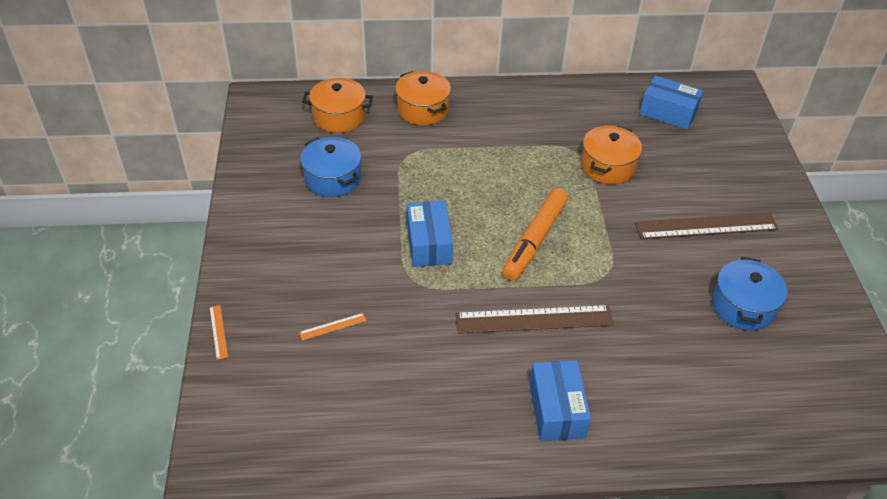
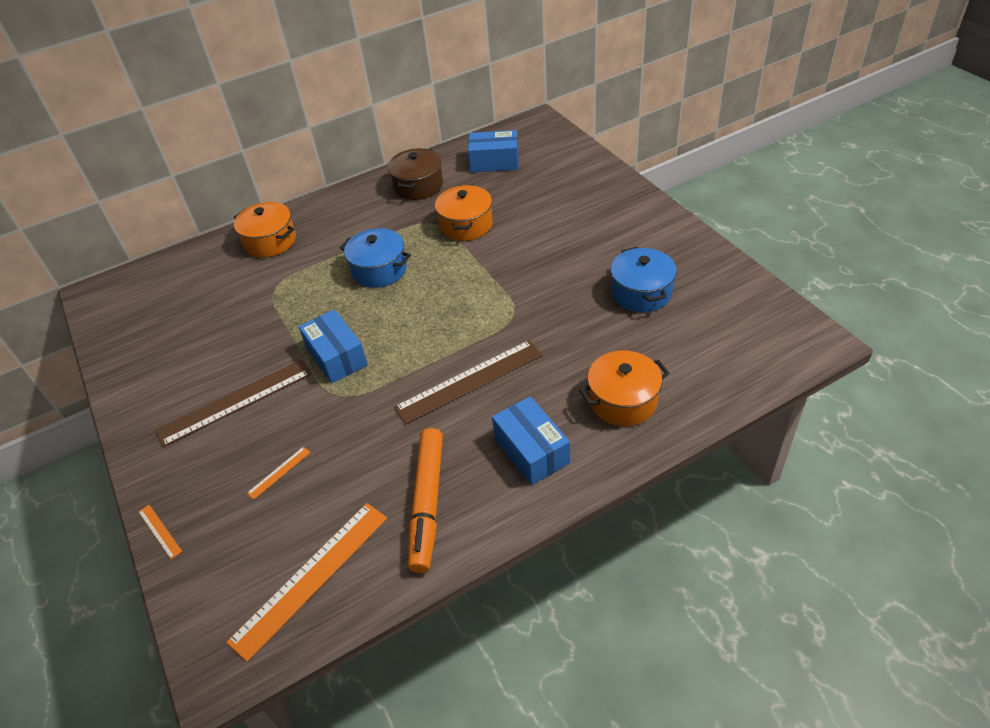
camera: 20 degrees left, 0 degrees up
blue pot [300,137,362,197] -> blue pot moved to [340,228,411,288]
orange pot [302,78,373,133] -> orange pot moved to [579,350,669,426]
orange marker [503,188,568,281] -> orange marker moved to [408,428,443,573]
brown ruler [635,213,778,239] -> brown ruler moved to [155,359,311,447]
none -> orange ruler [226,503,387,662]
none -> brown pot [388,148,443,200]

